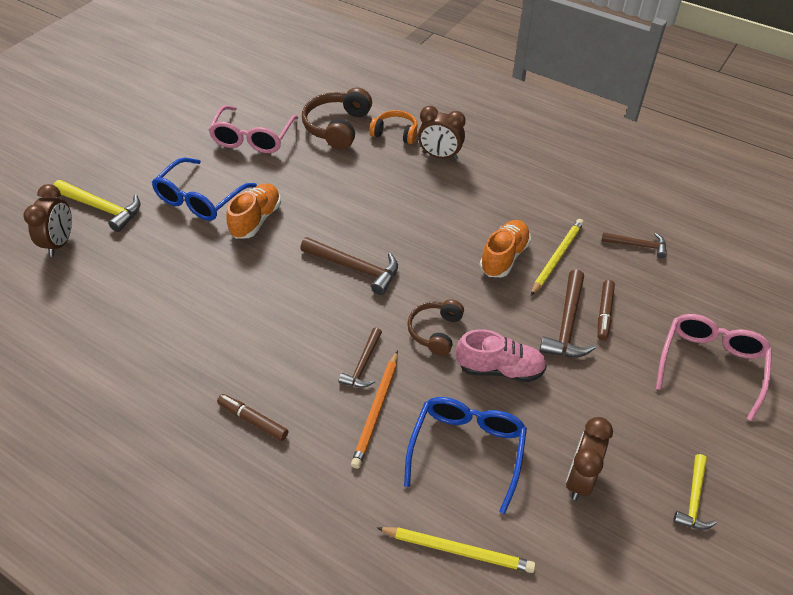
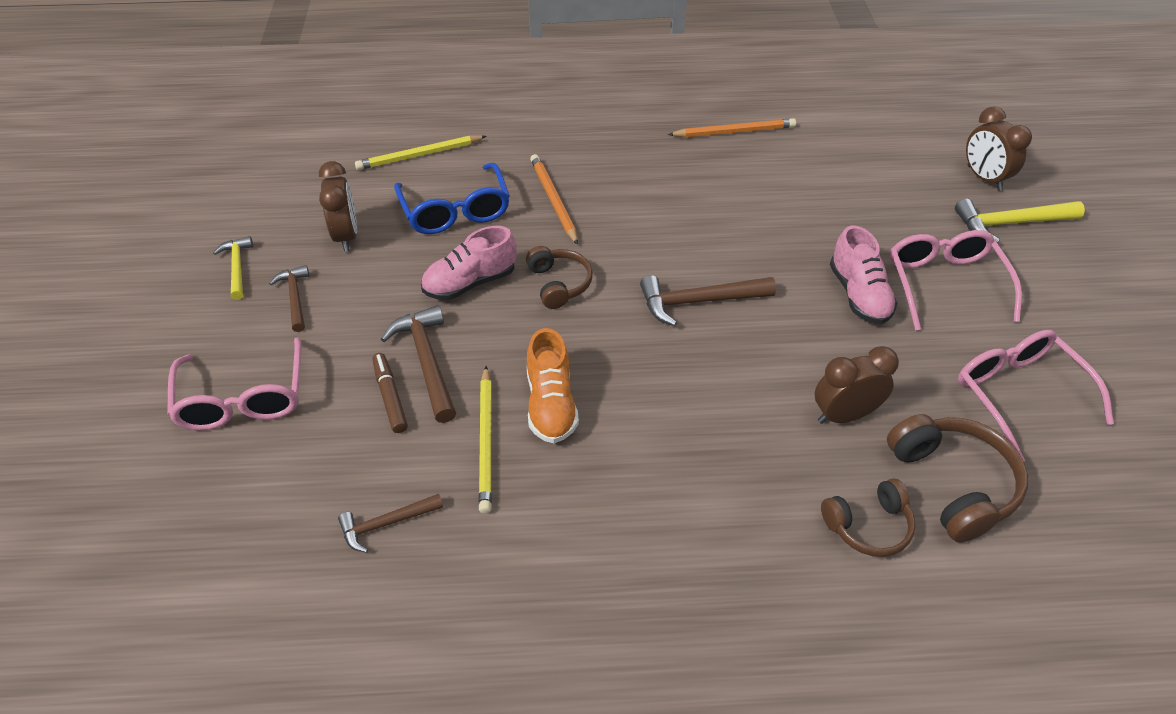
camera: 145 degrees right, 0 degrees up
blue glasses [151,158,257,221] -> pink glasses [890,230,1022,331]
brown marker [217,394,288,441] -> none
orange shoe [226,183,281,239] -> pink shoe [830,226,897,324]
brown hammer [339,328,382,388] -> brown hammer moved to [269,265,309,332]
orange headphones [369,110,418,144] -> brown headphones [821,478,915,557]
brown clock [418,106,466,160] -> brown clock moved to [815,346,899,424]
none -> orange pencil [668,118,796,137]

